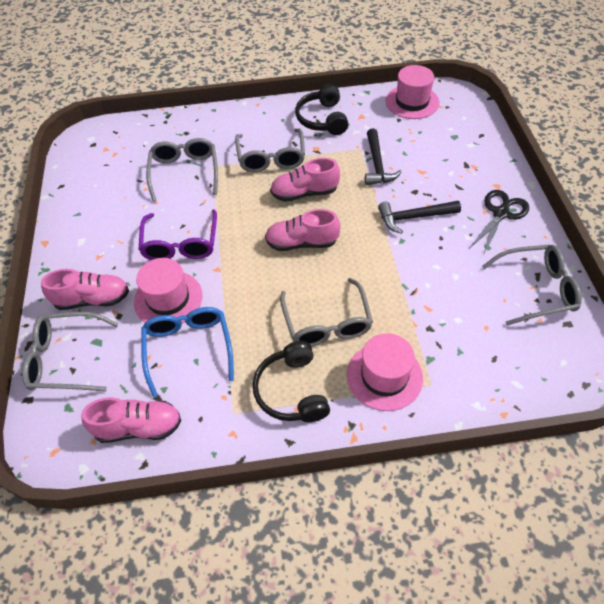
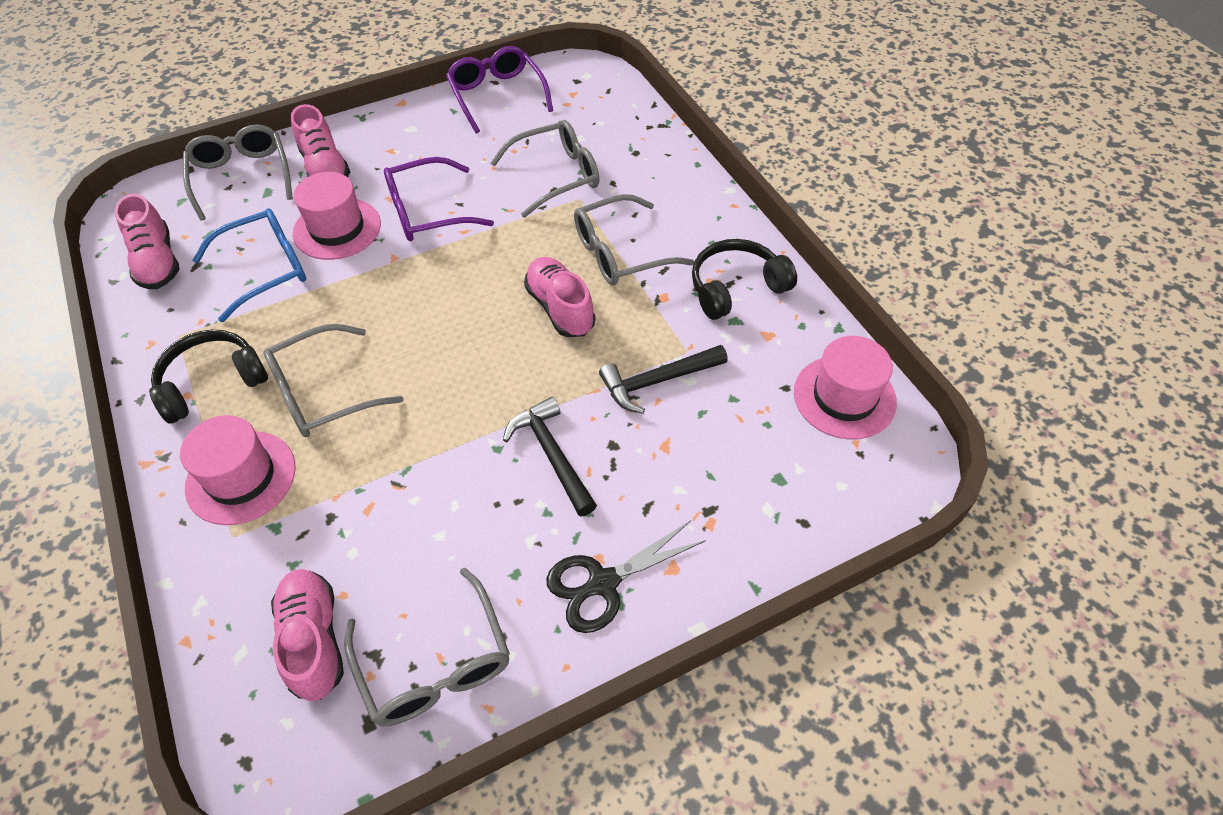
camera: 70 degrees right, 0 degrees up
pink shoe [265,209,341,251] -> pink shoe moved to [271,569,344,701]
black scissors [470,190,529,256] -> black scissors turned 135 degrees clockwise [546,520,706,633]
none -> purple glasses [446,46,553,134]

